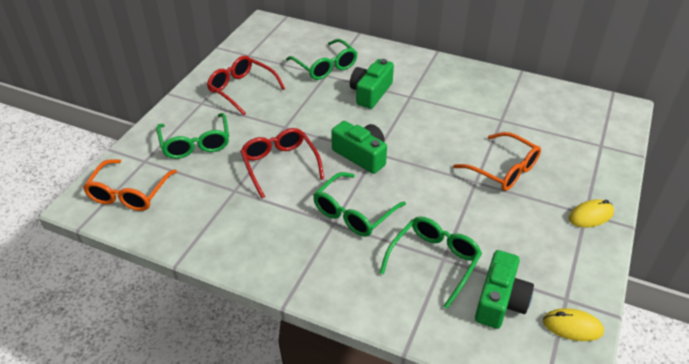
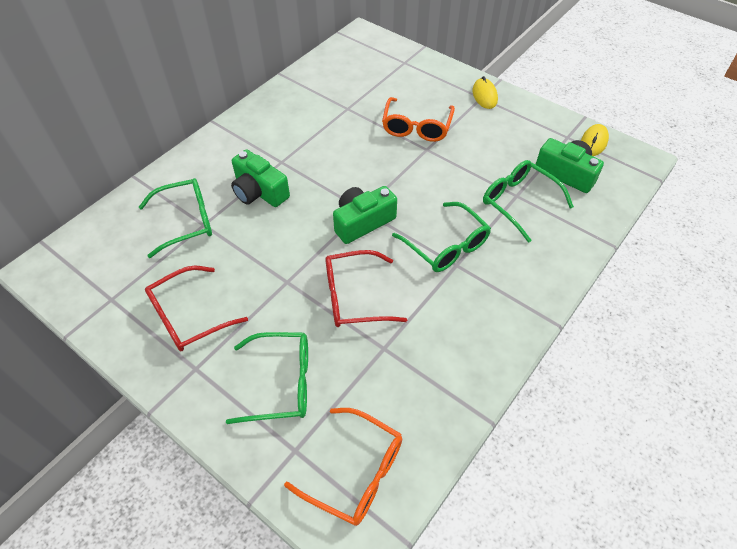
camera: 75 degrees left, 10 degrees up
orange glasses [453,132,541,191] -> orange glasses turned 135 degrees clockwise [382,97,455,142]

